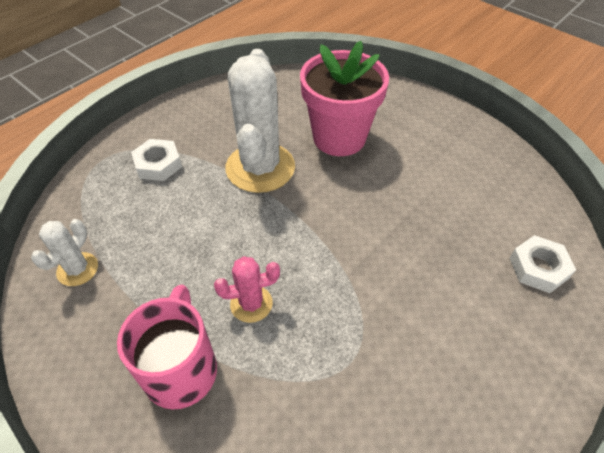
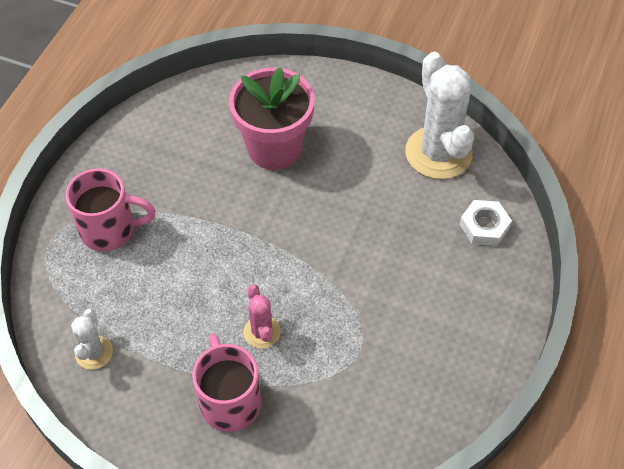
camera: 20 degrees left, 5 degrees up
white nut [131,139,182,181] -> pink mug [66,168,156,251]
pink cactus [214,256,280,323] -> pink cactus turned 75 degrees counterclockwise [243,284,281,349]
white cactus [225,49,295,193] -> white cactus moved to [405,52,474,179]

